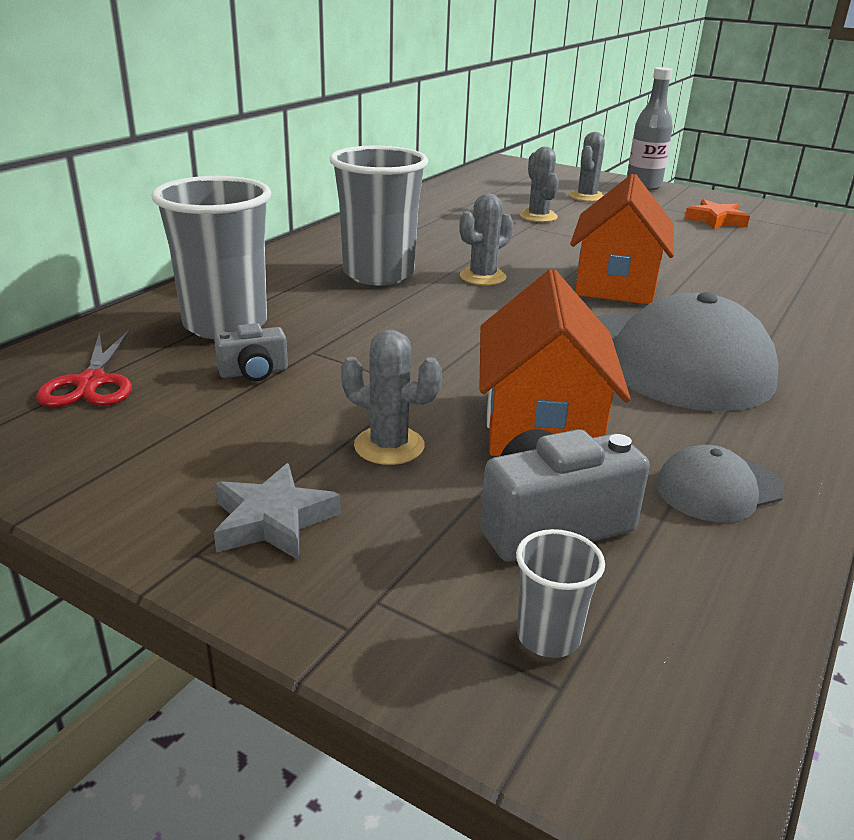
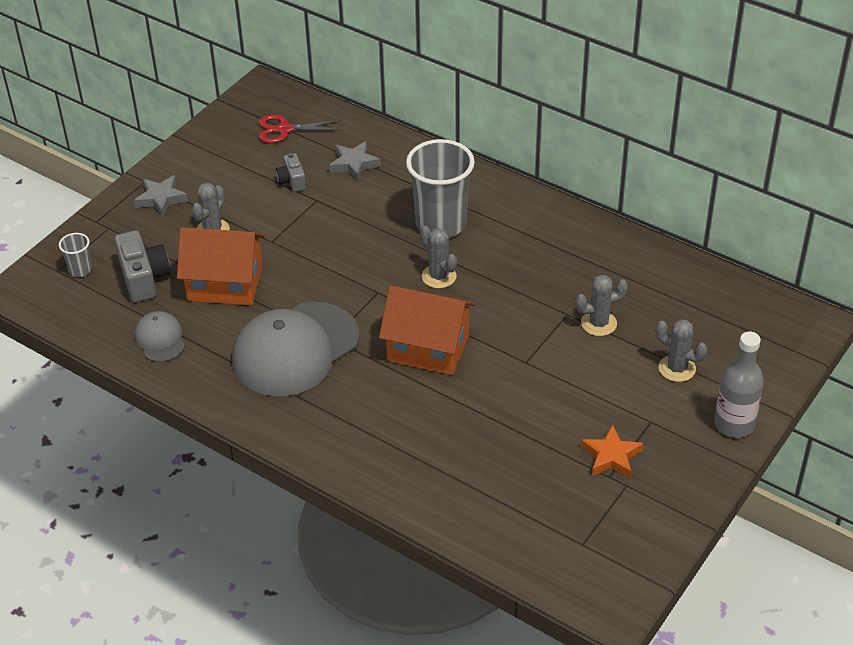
camera: 95 degrees right, 15 degrees up
grey cup [151,176,271,339] -> grey star [329,141,381,181]

